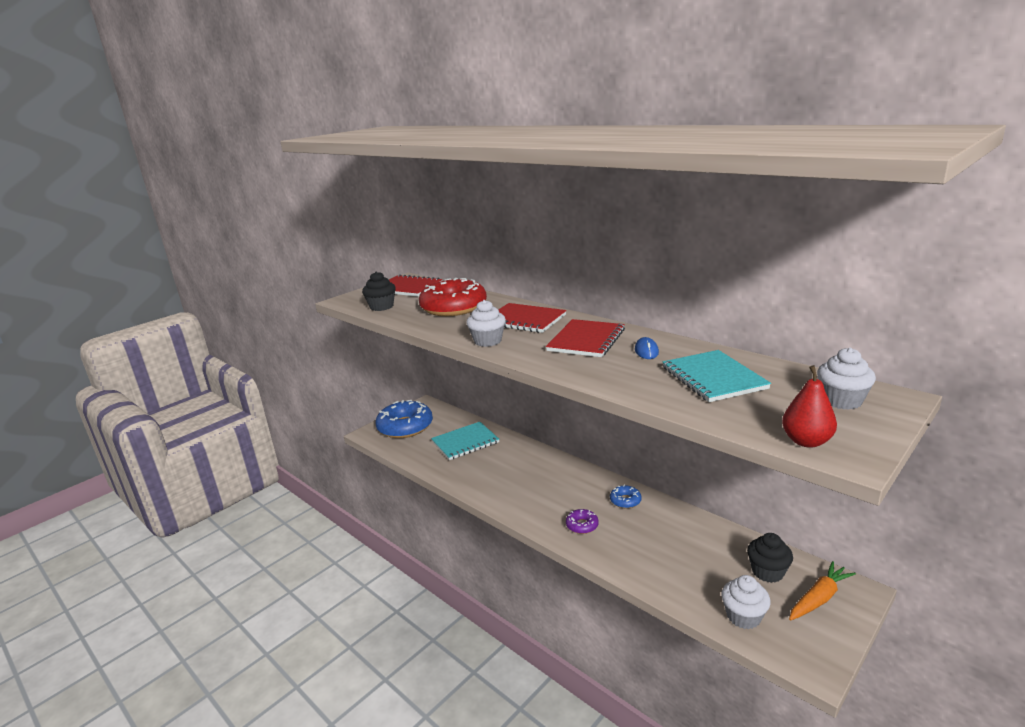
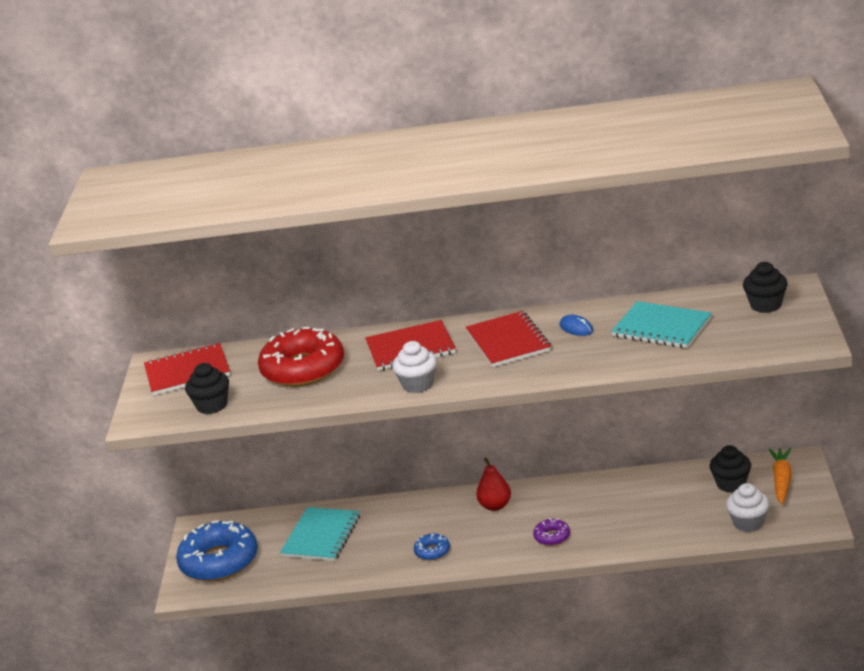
camera: 40 degrees left, 5 degrees up
blue donut [610,485,642,508] -> blue donut moved to [414,534,450,561]
red pear [782,365,837,448] -> red pear moved to [476,458,511,511]
white cupcake [817,348,876,410] -> black cupcake [743,262,788,313]

